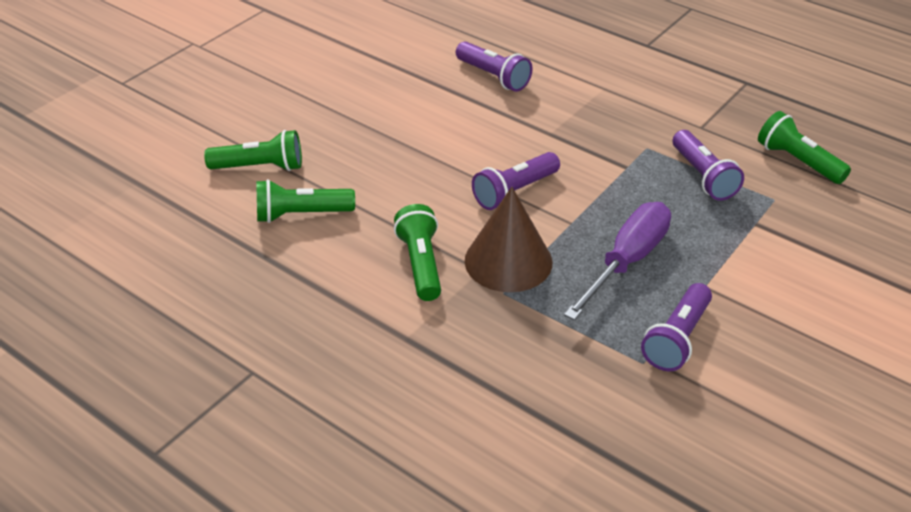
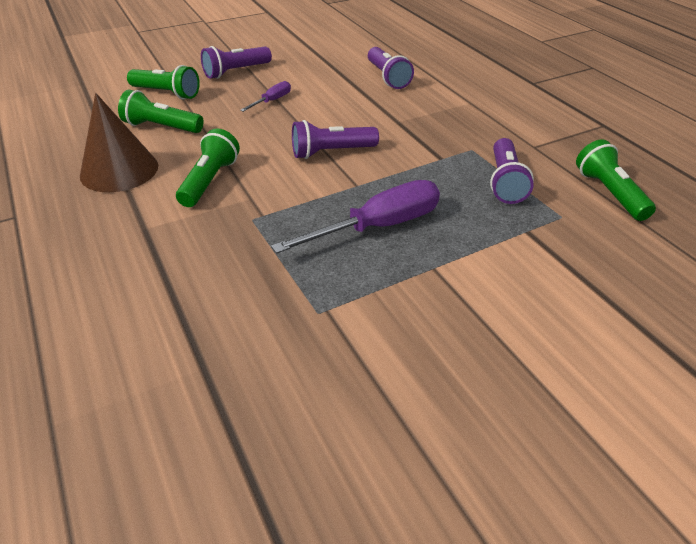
camera: 25 degrees right, 0 degrees up
brown cone [465,187,552,292] -> brown cone moved to [80,93,158,192]
purple flashlight [641,283,712,371] -> purple flashlight moved to [201,46,272,79]
none -> purple screwdriver [240,81,291,112]

